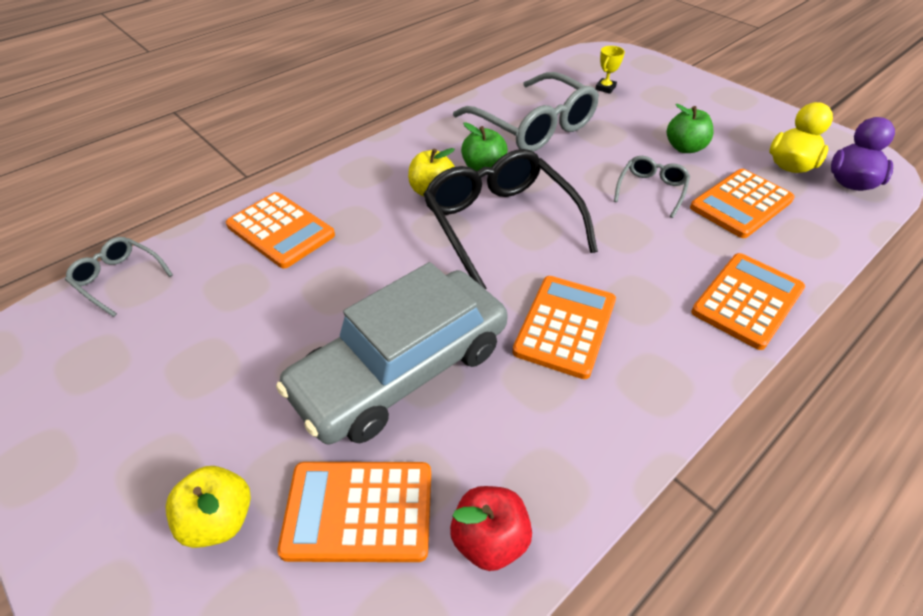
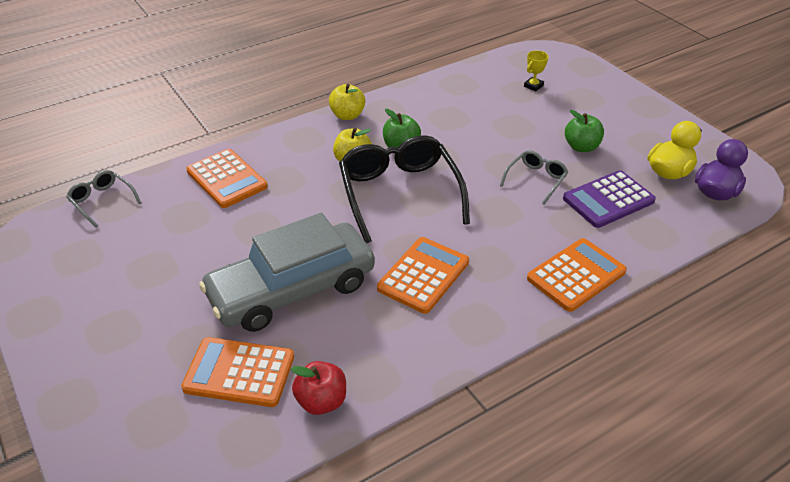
camera: 10 degrees right, 5 degrees down
yellow apple [166,466,251,548] -> yellow apple moved to [329,84,366,120]
grey glasses [453,72,599,152] -> none
orange calculator [690,169,794,238] -> purple calculator [563,170,656,228]

